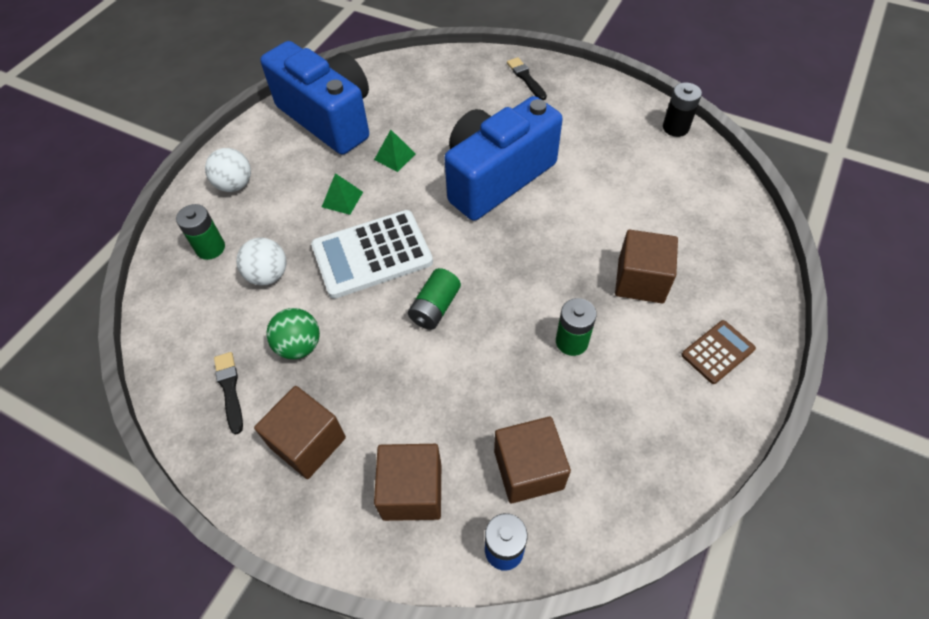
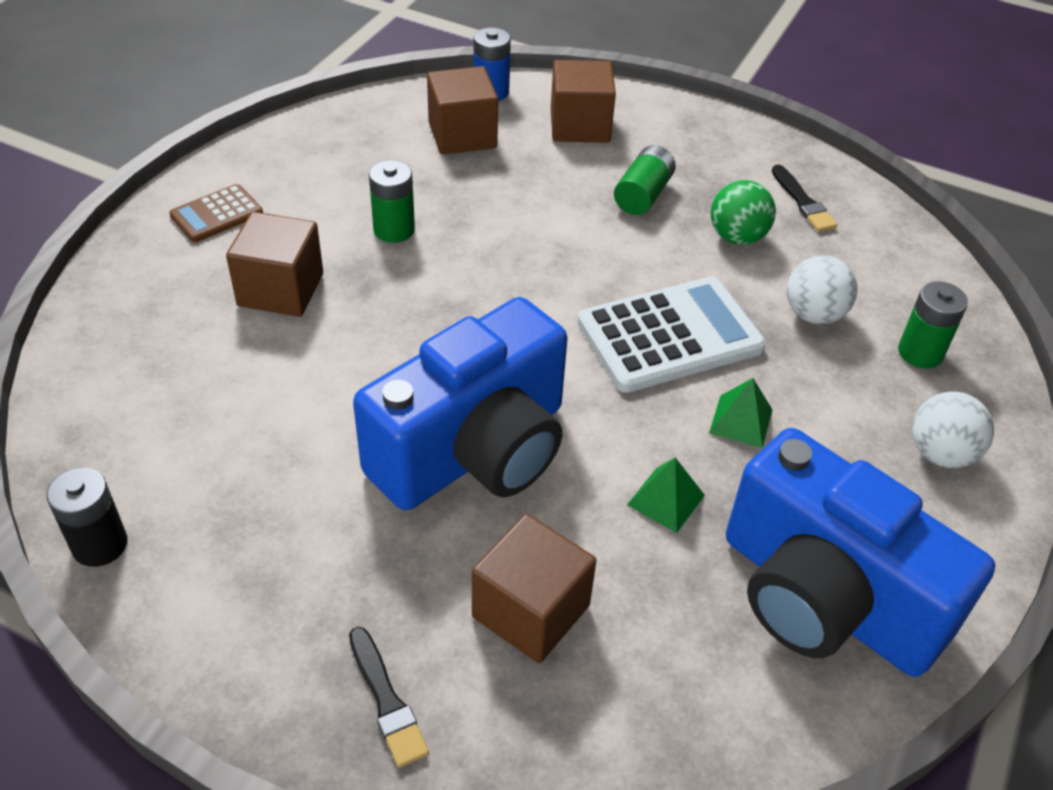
camera: 175 degrees right, 10 degrees down
brown cube [254,386,346,479] -> brown cube moved to [472,514,596,663]
green battery [408,268,461,330] -> green battery moved to [614,145,676,215]

